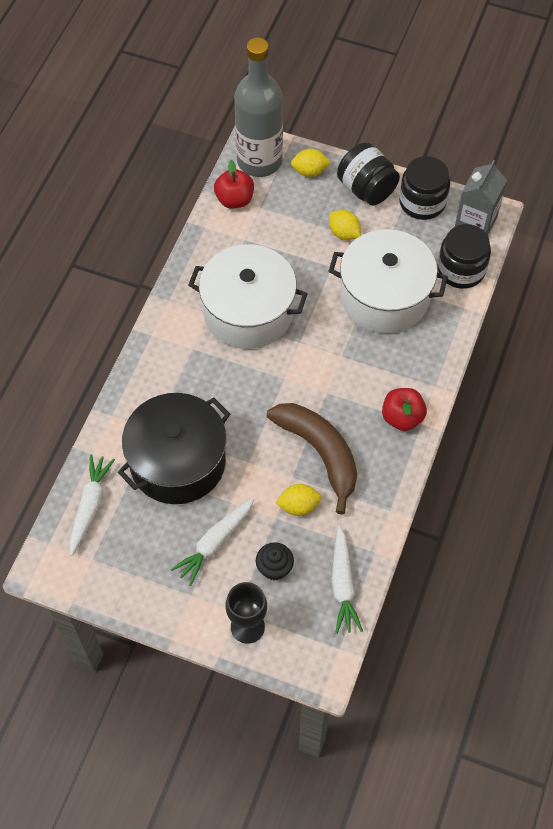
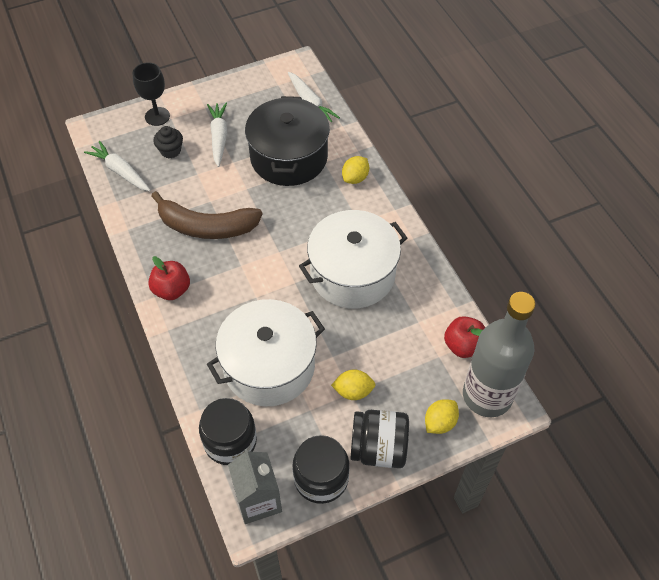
camera: 135 degrees right, 5 degrees down
yellow lemon [276,484,321,516] -> yellow lemon moved to [342,156,369,184]

